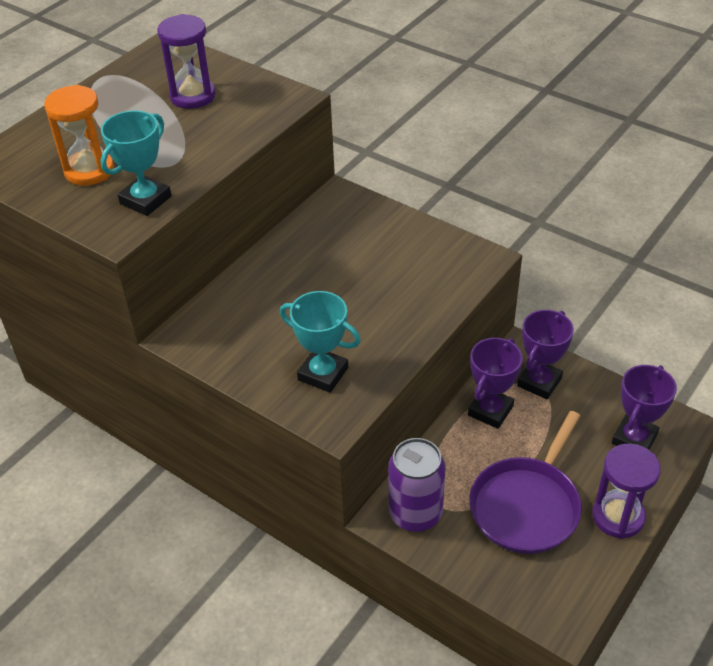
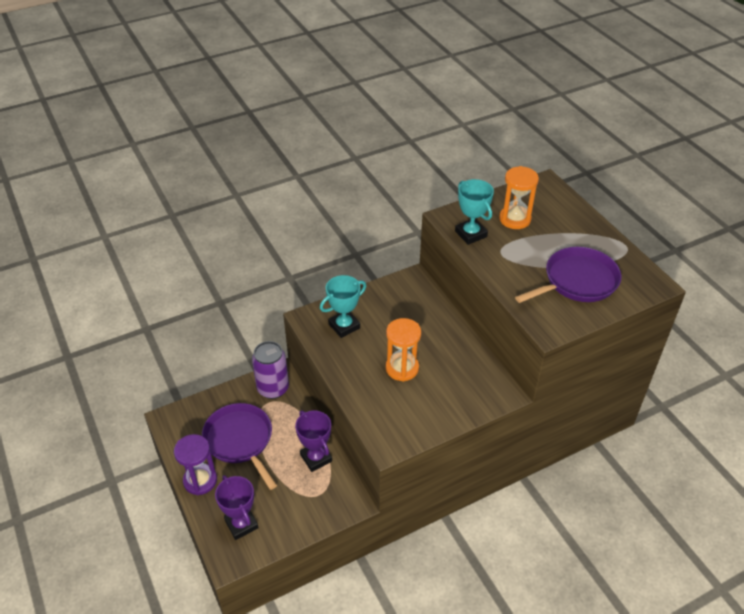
camera: 115 degrees right, 0 degrees up
purple hourglass [157,14,216,109] -> purple pan [515,247,621,303]
purple trophy [517,310,574,399] -> none
none -> orange hourglass [386,318,421,382]

